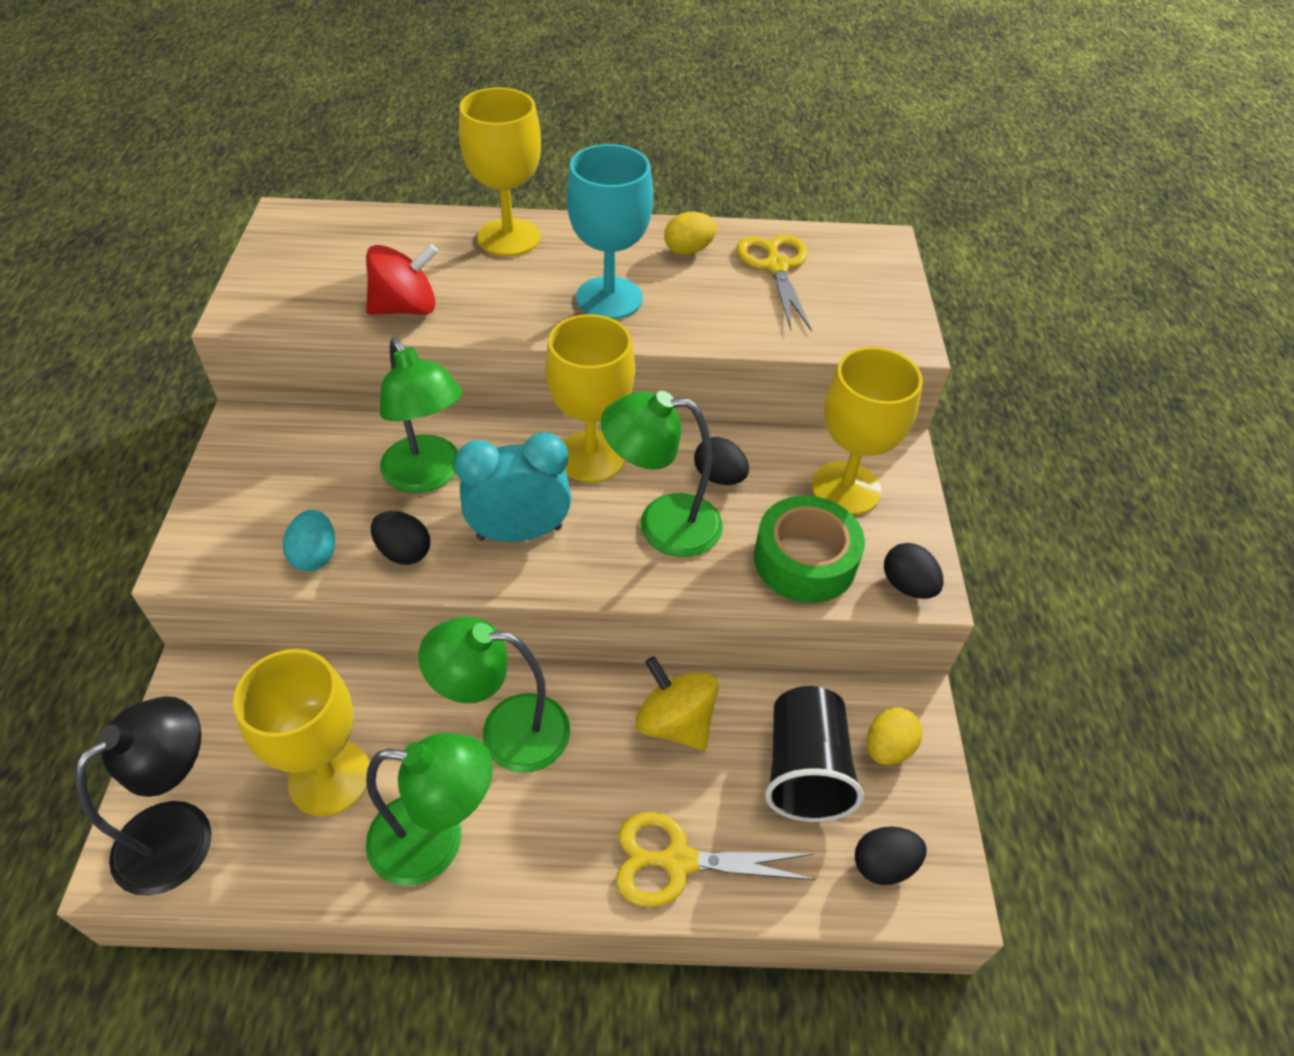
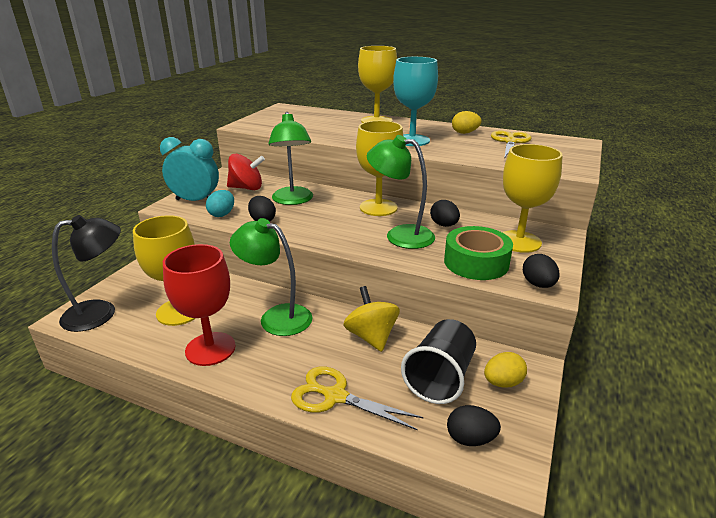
camera: 25 degrees right, 20 degrees down
green lamp [365,733,493,886] -> red goblet [163,244,236,366]
red spinning top [366,244,438,315] -> red spinning top moved to [227,154,265,190]
turquoise clock [455,432,571,542] -> turquoise clock moved to [160,137,219,201]

